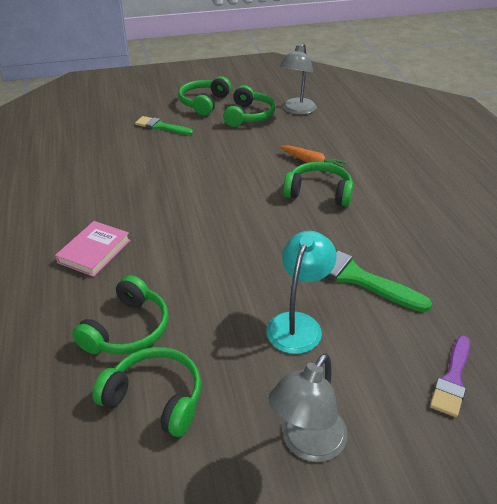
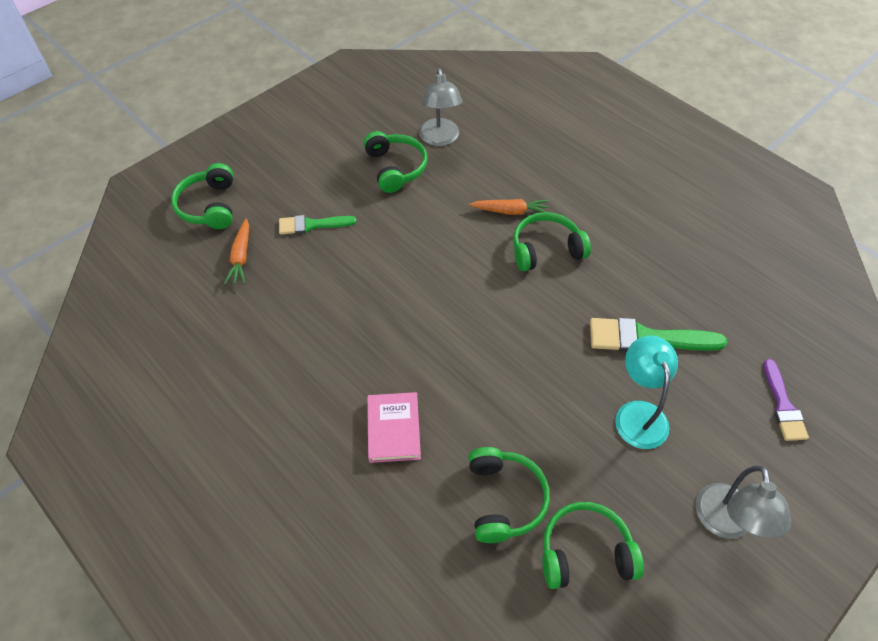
camera: 30 degrees left, 15 degrees up
green headphones [178,76,231,115] -> green headphones moved to [171,163,233,229]
none -> orange carrot [224,218,249,284]

